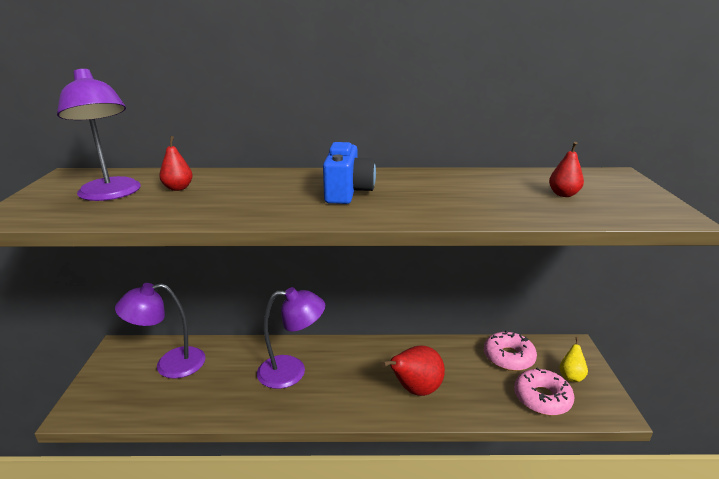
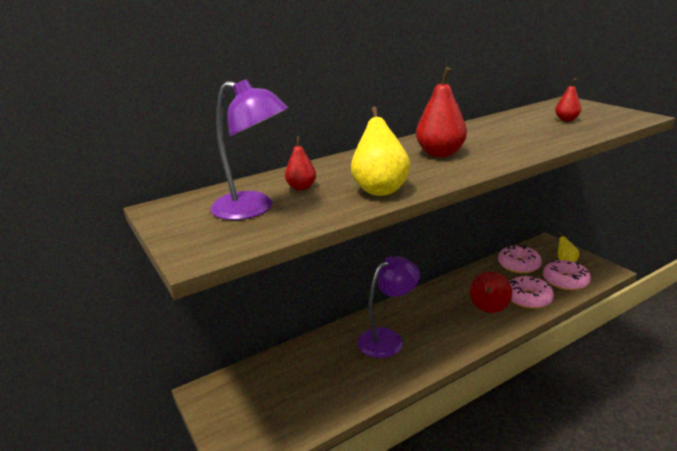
camera: 30 degrees left, 0 degrees up
purple lamp [115,283,206,379] -> none
blue camera [323,142,376,204] -> red pear [416,67,467,157]
none -> yellow pear [351,106,410,196]
none -> pink donut [509,276,554,309]

